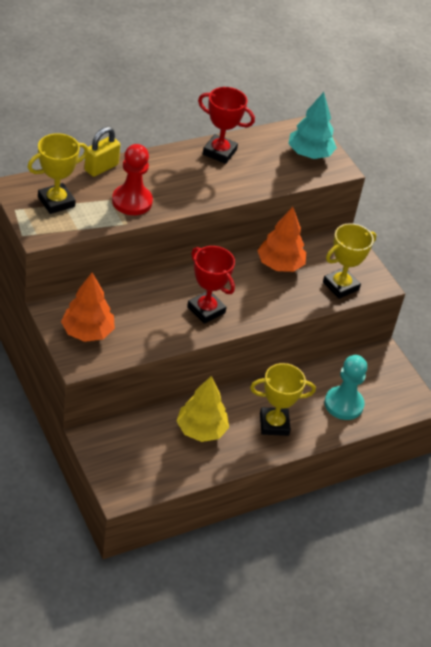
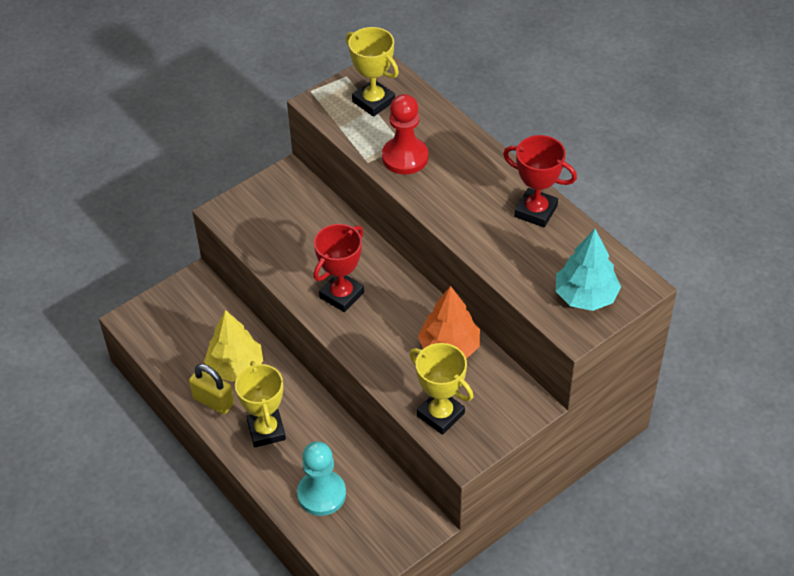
camera: 85 degrees right, 5 degrees up
orange tree [61,273,115,342] -> none
yellow padlock [84,127,120,177] -> yellow padlock moved to [189,364,234,414]
red trophy [198,87,255,164] -> red trophy turned 75 degrees counterclockwise [503,135,577,227]

